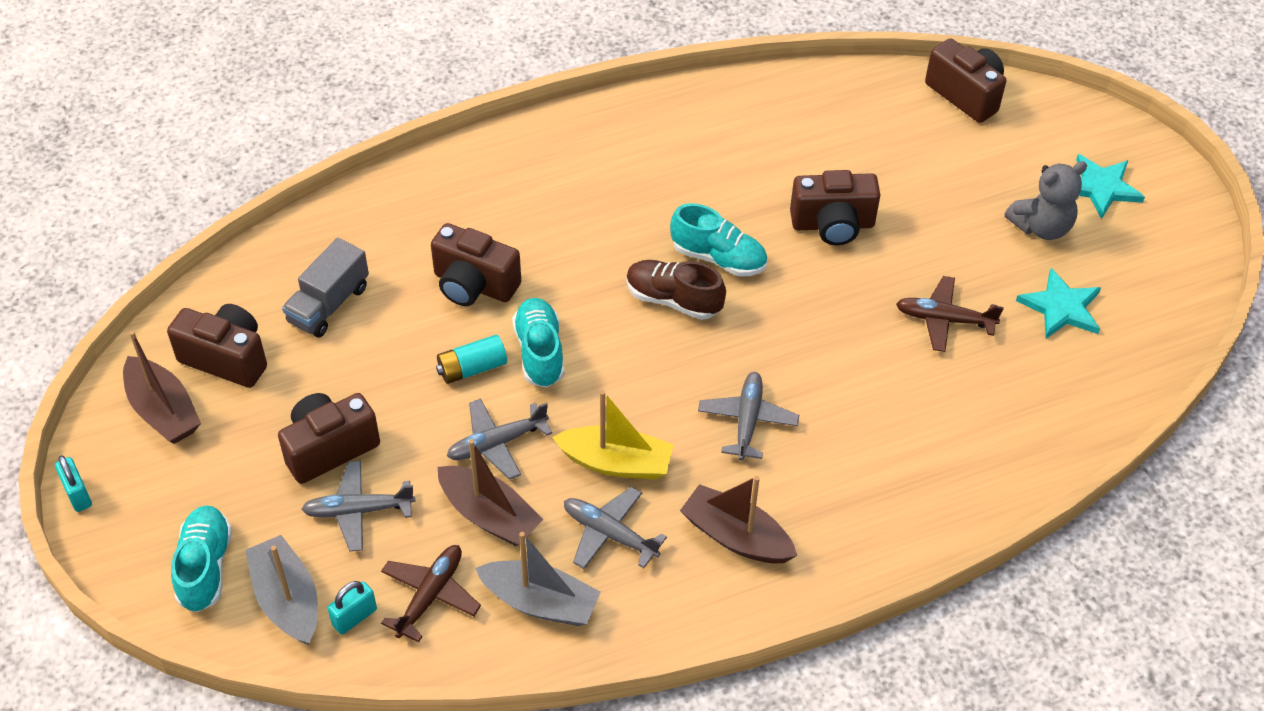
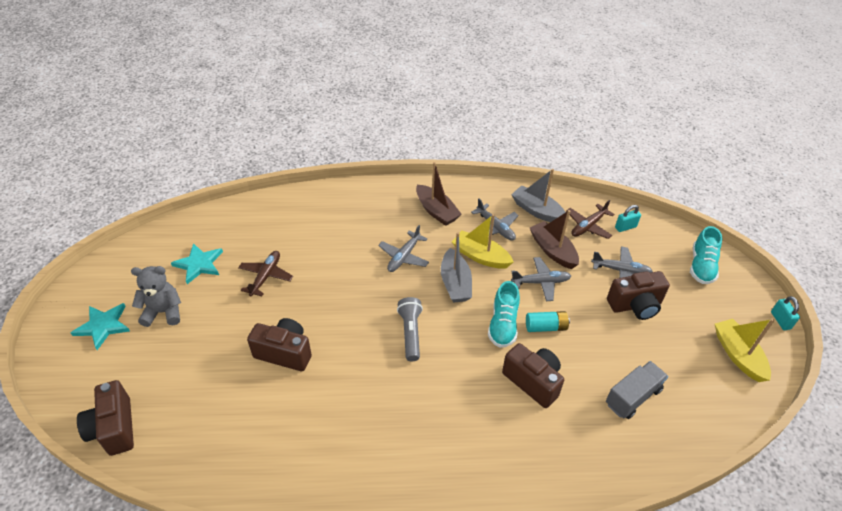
camera: 160 degrees left, 5 degrees down
brown boat [123,331,201,444] -> yellow boat [715,319,775,382]
brown camera [167,304,267,388] -> none
grey boat [245,535,318,645] -> grey boat moved to [441,232,472,302]
brown shoe [626,260,726,320] -> grey flashlight [397,297,423,361]
turquoise shoe [670,203,767,277] -> none
brown plane [896,276,1004,352] -> brown plane turned 105 degrees counterclockwise [238,251,293,296]

